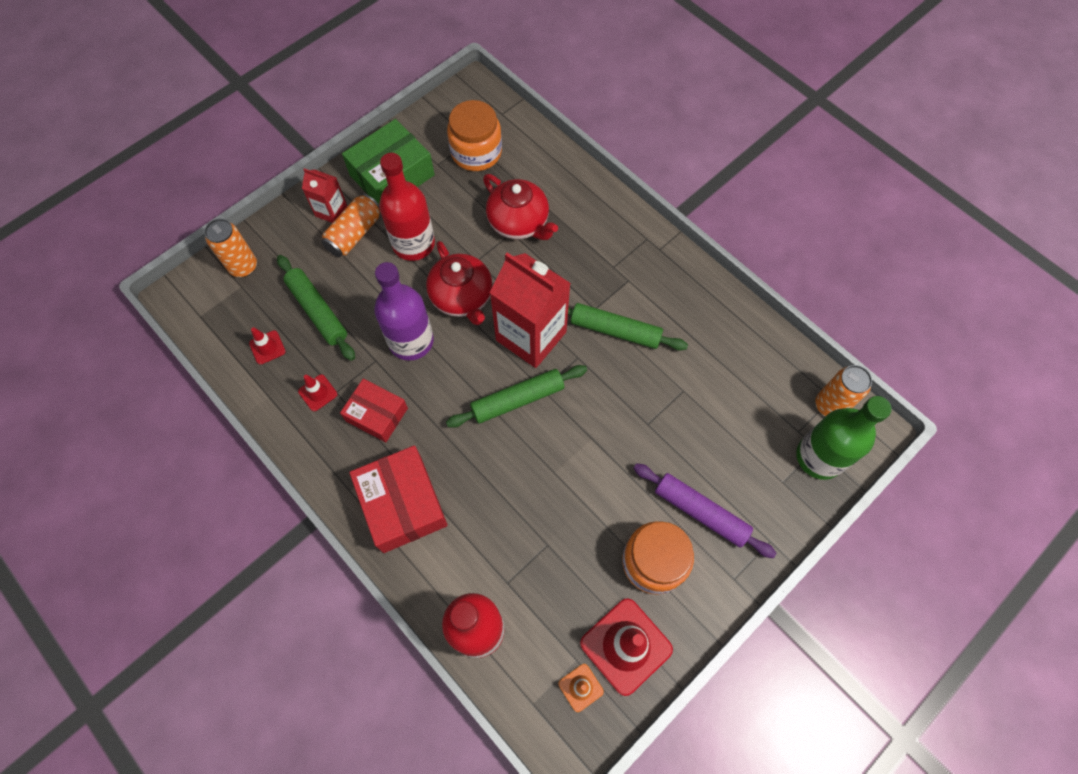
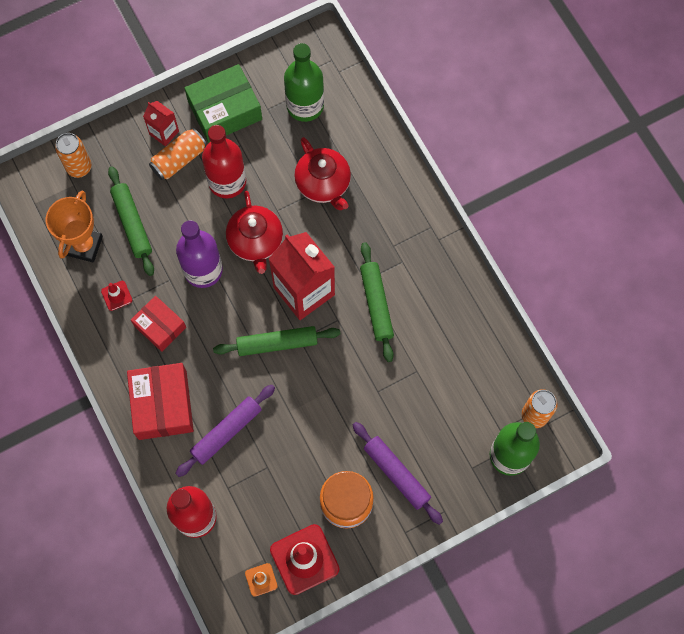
camera: 15 degrees right, 5 degrees up
red traffic cone [249,327,286,365] -> orange trophy [46,191,103,263]
orange jar [447,100,502,171] -> green bottle [284,43,324,122]
green rolling pin [568,303,688,351] -> green rolling pin turned 45 degrees clockwise [360,242,394,362]
none -> purple rolling pin [175,385,275,477]

